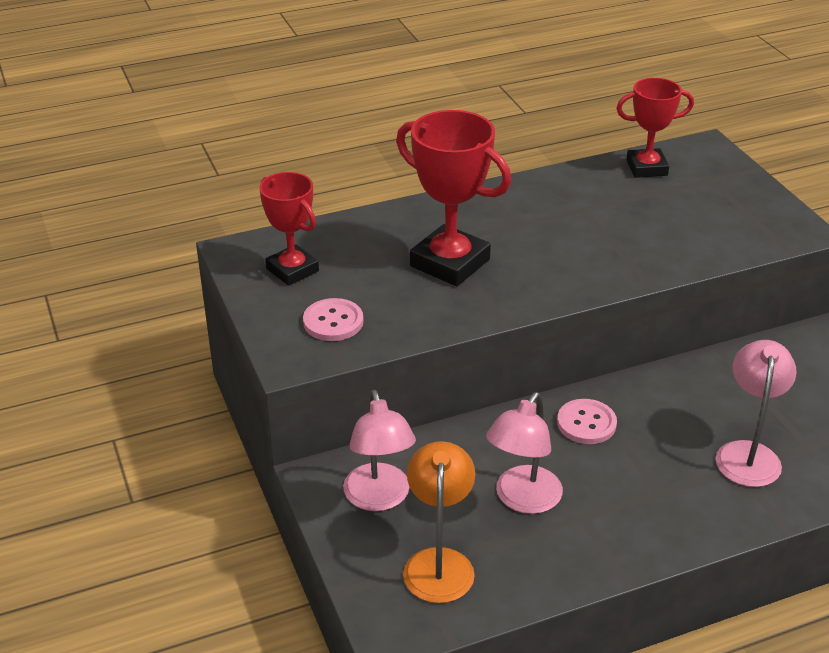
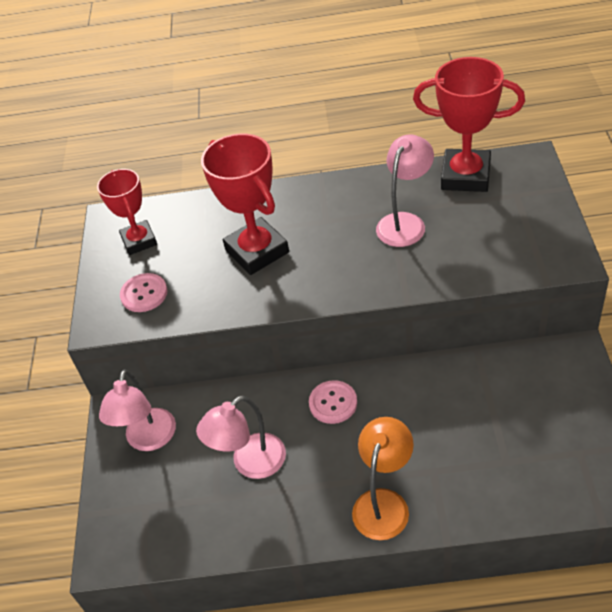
camera: 25 degrees right, 10 degrees up
orange lamp [403,441,475,603] -> orange lamp moved to [352,417,414,540]
red trophy [616,78,694,178] -> red trophy [413,57,525,192], size x1.54
pink lamp [715,340,797,487] -> pink lamp moved to [376,134,434,247]

